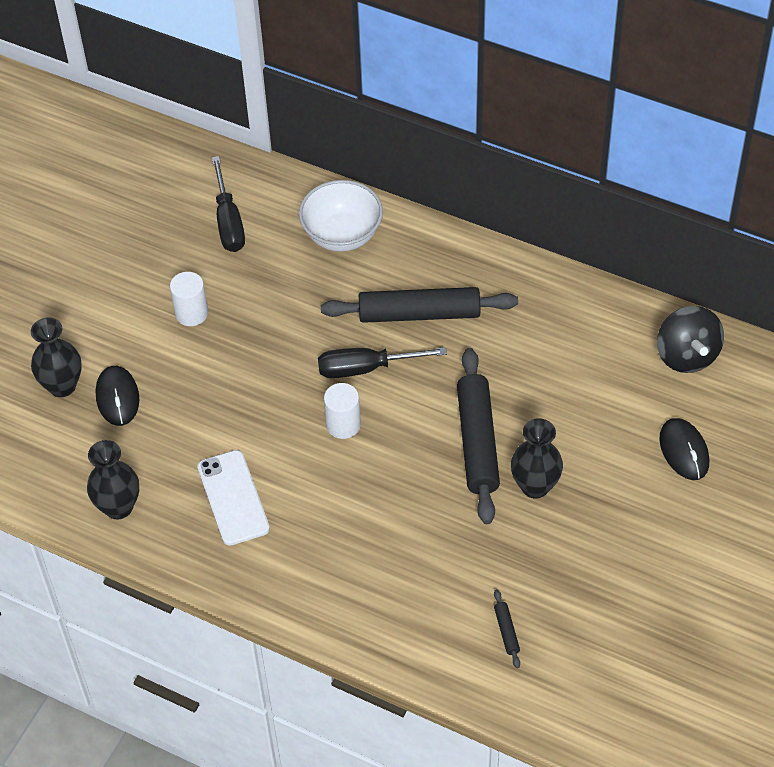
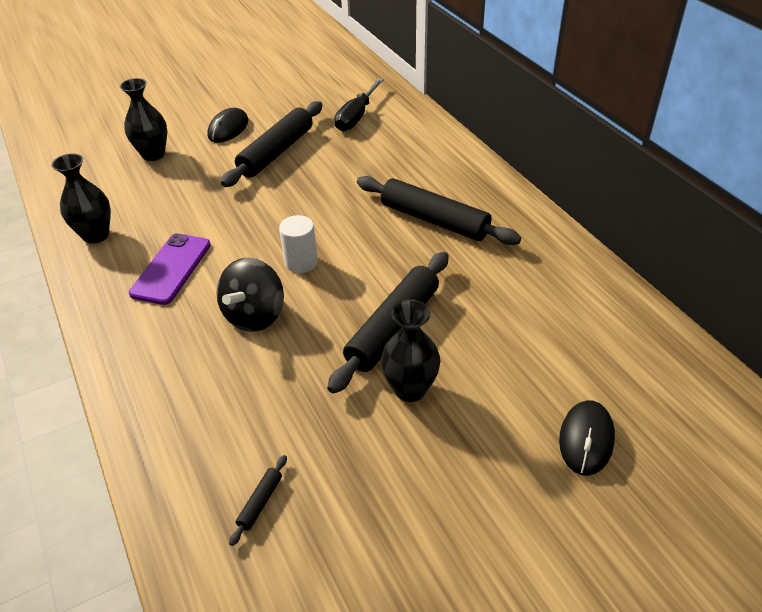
camera: 35 degrees right, 10 degrees down
black mouse [96,366,139,426] -> black mouse moved to [207,108,248,143]
white cylinder [170,272,208,326] -> black rolling pin [221,101,322,187]
white phone [197,450,270,546] -> purple phone [129,233,211,305]
white bowl [299,180,383,252] -> none
black screwdriver [318,347,447,378] -> none
black spinning top [657,306,724,373] -> black spinning top moved to [216,258,284,332]

